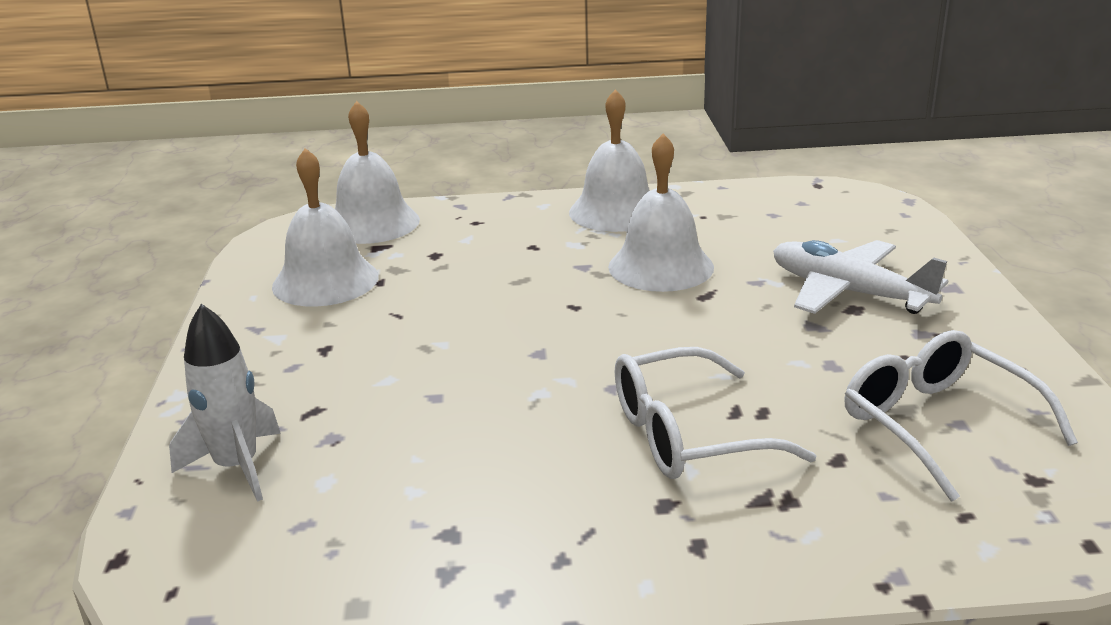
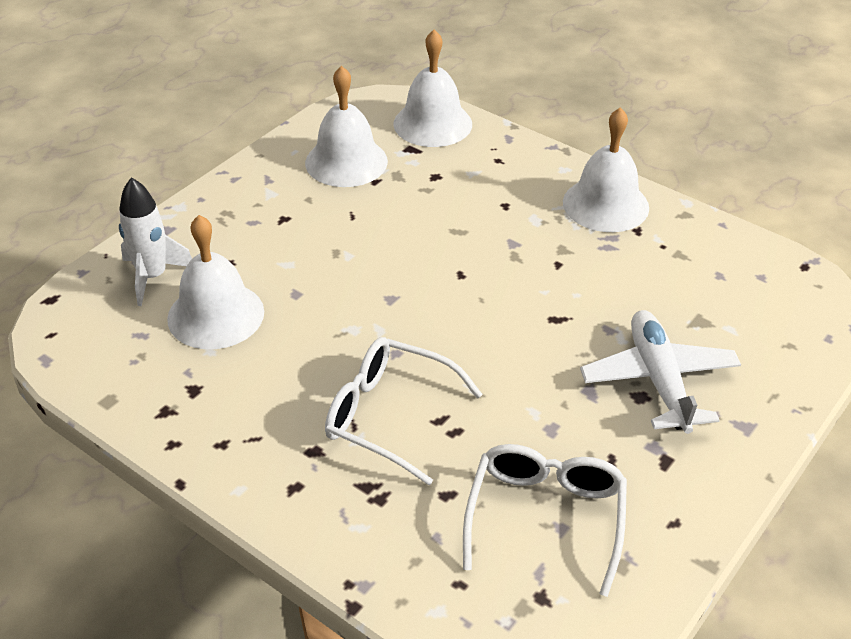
camera: 40 degrees right, 15 degrees up
white bell [608,133,714,292] -> white bell moved to [167,215,264,349]

